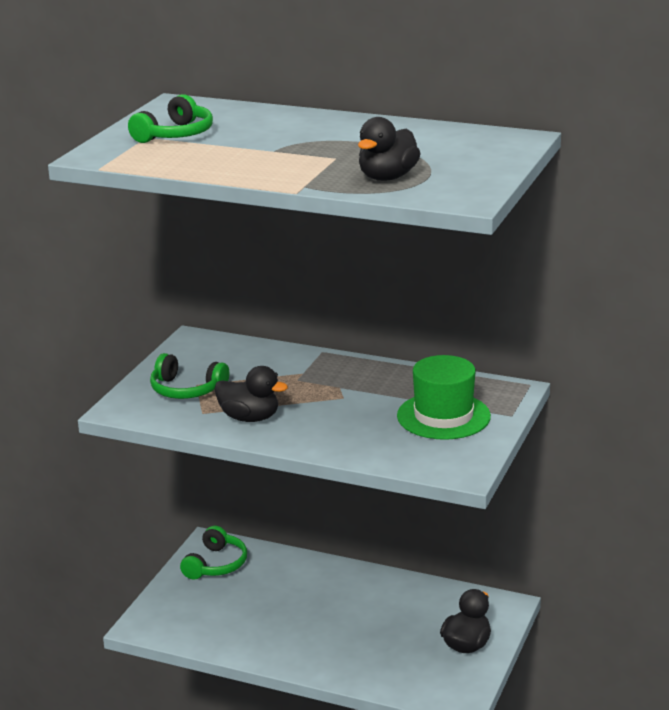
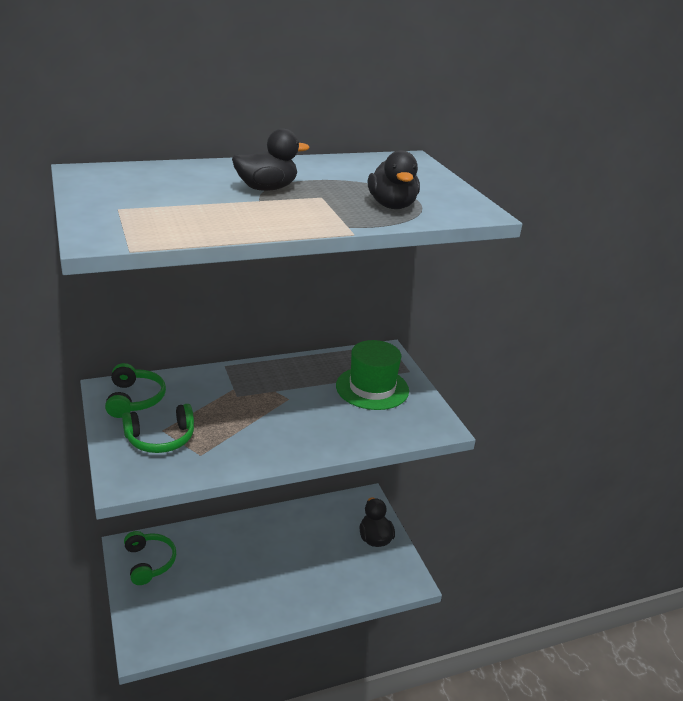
camera: 45 degrees left, 5 degrees up
green headphones [128,94,213,143] -> green headphones moved to [105,363,166,418]
black duck [214,366,288,422] -> black duck moved to [232,128,309,191]

